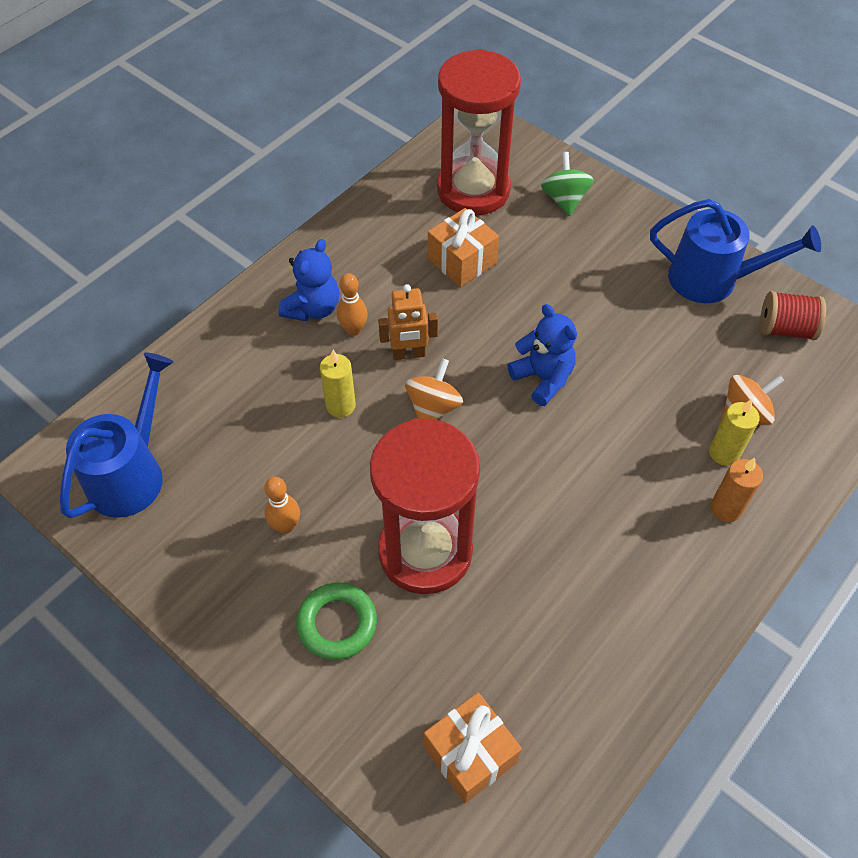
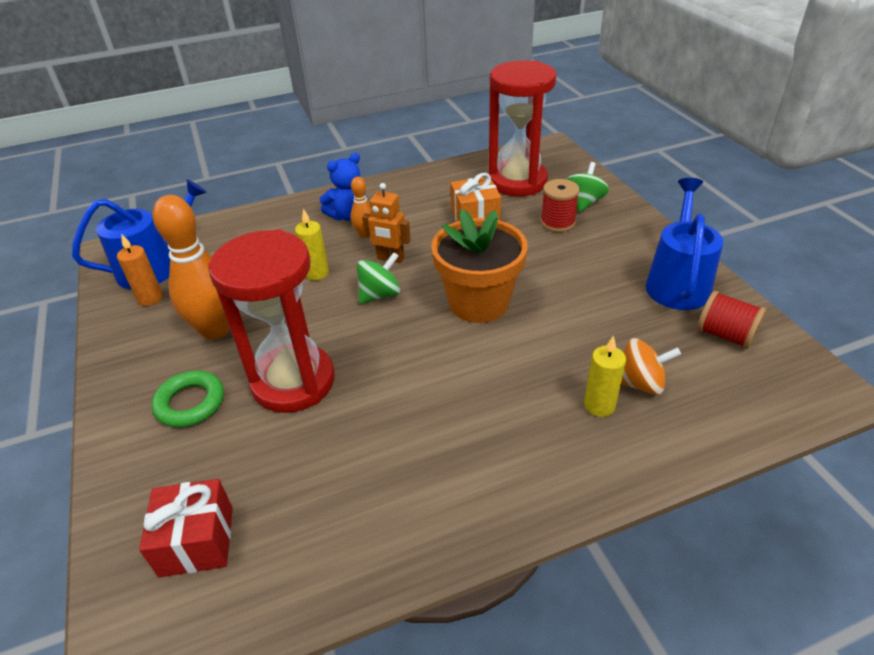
camera: 30 degrees right, 15 degrees down
orange bowling pin [264,477,300,534] -> orange bowling pin [153,195,230,339], size x2.02
orange spinning top [405,358,463,420] -> green spinning top [357,252,400,304]
orange gift [424,692,522,803] -> red gift [139,479,233,577]
blue teddy bear [508,304,577,406] -> orange flower pot [431,209,528,323]
blue watering can [650,199,821,303] -> blue watering can turned 120 degrees counterclockwise [646,178,723,310]
orange candle [711,458,763,522] -> orange candle moved to [117,233,163,306]
none -> red spool [541,179,580,232]

